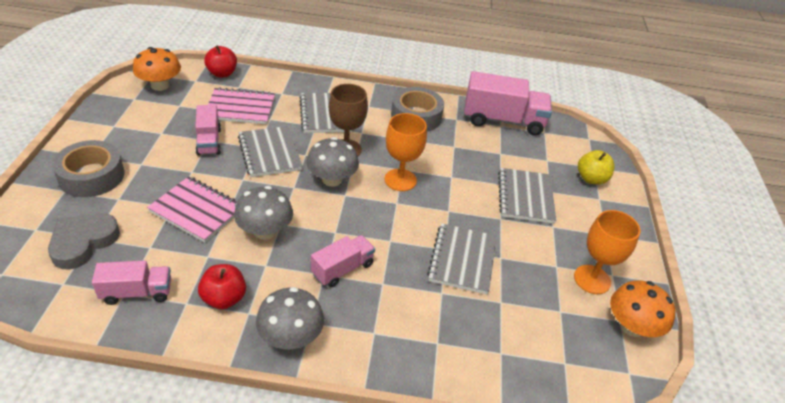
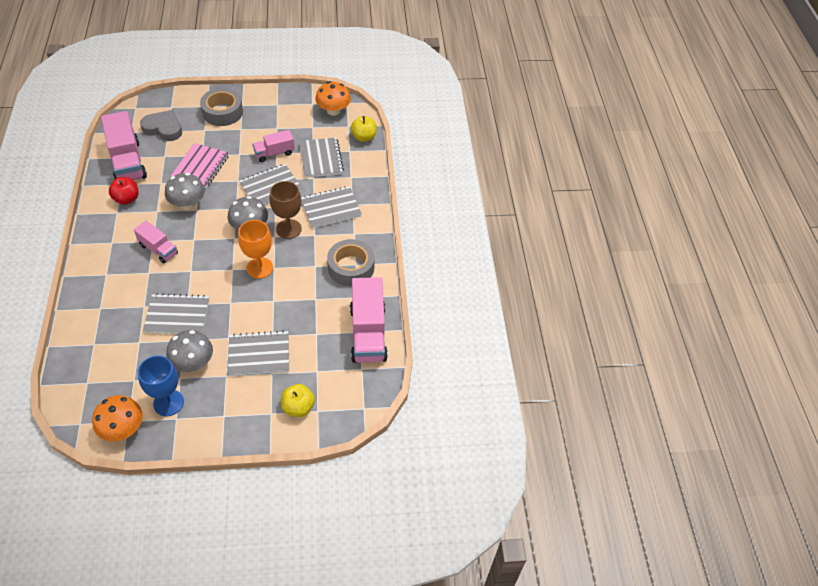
camera: 80 degrees right, 10 degrees up
pink truck [92,261,171,305] -> pink truck [101,111,147,180], size x1.75
red apple [204,45,237,78] -> yellow apple [351,116,377,142]
pink notebook [208,87,275,124] -> grey notebook [299,138,344,178]
grey mushroom [256,287,324,349] -> grey mushroom moved to [166,330,213,372]
orange goblet [574,210,640,294] -> blue goblet [138,355,184,416]

